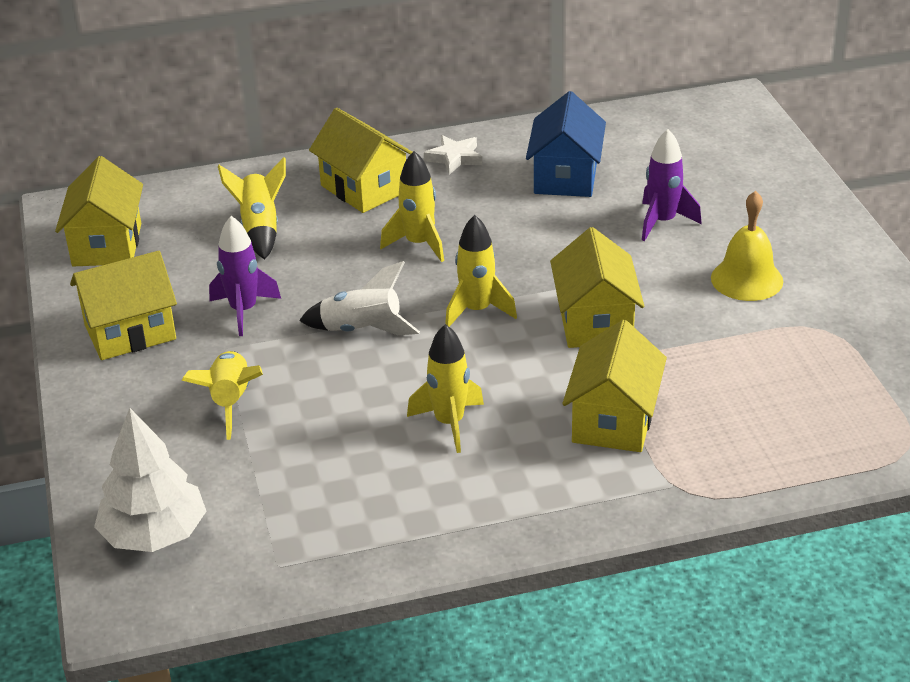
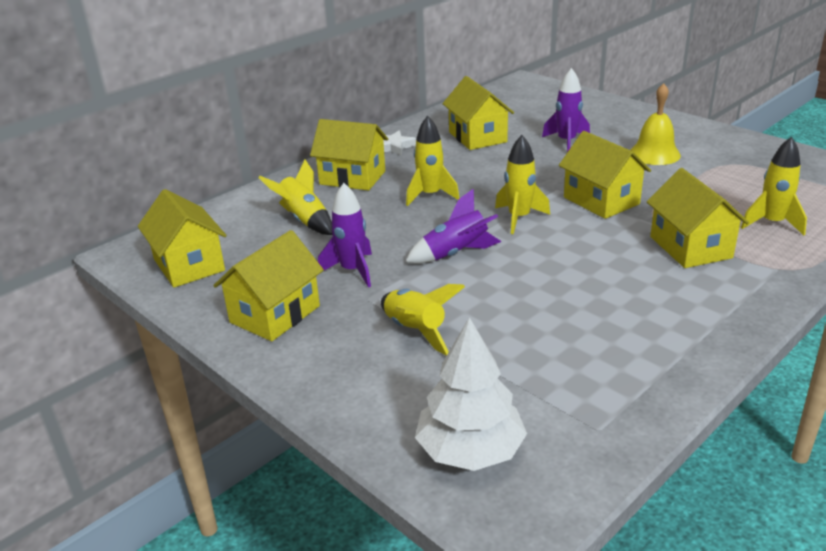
camera: 30 degrees left, 5 degrees down
white rocket [299,261,420,335] -> purple rocket [405,188,501,264]
yellow rocket [407,324,484,453] -> yellow rocket moved to [741,137,807,235]
blue house [526,91,606,197] -> yellow house [443,76,514,150]

